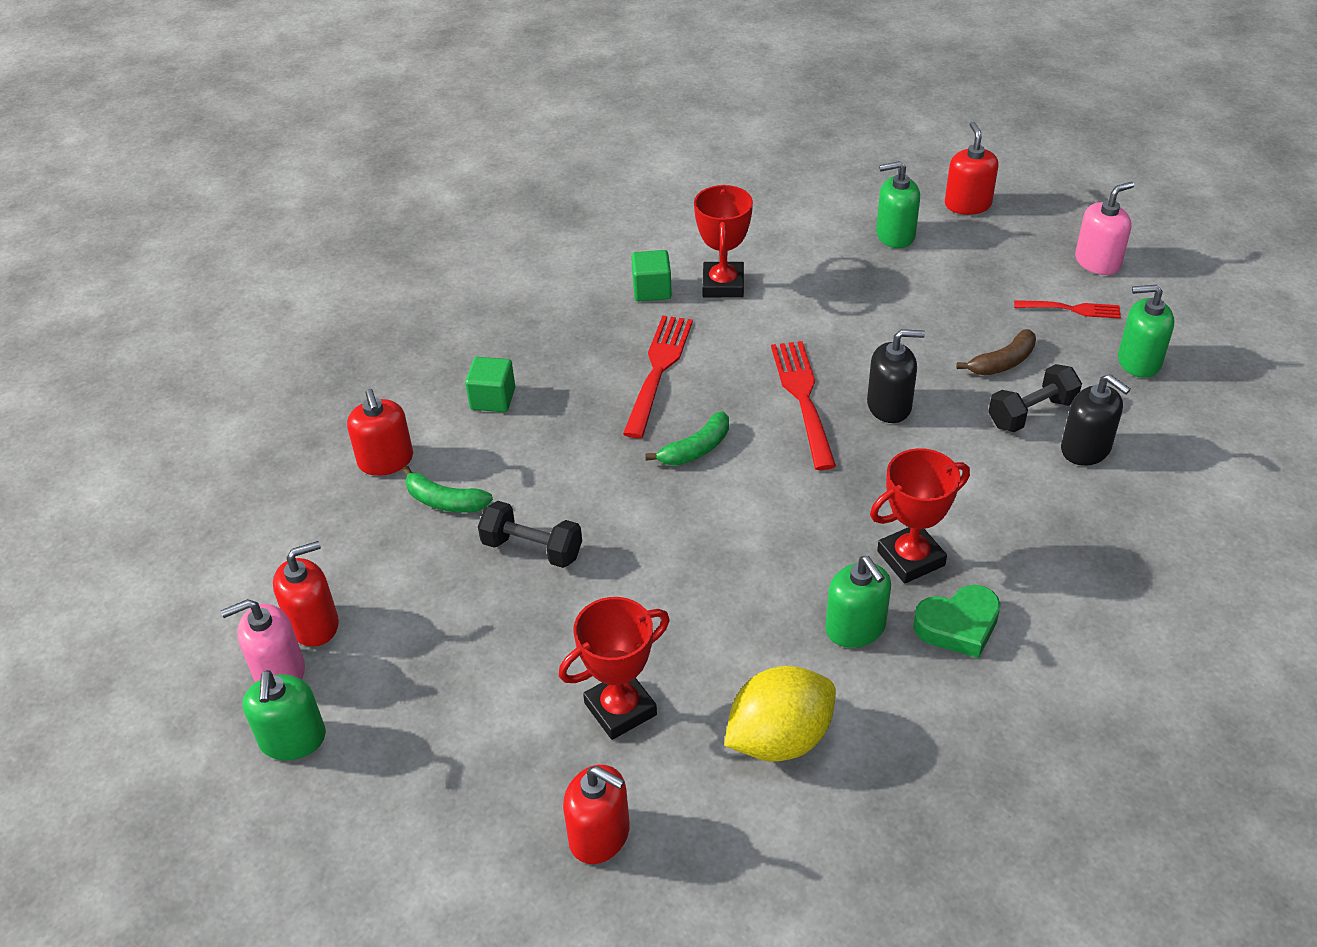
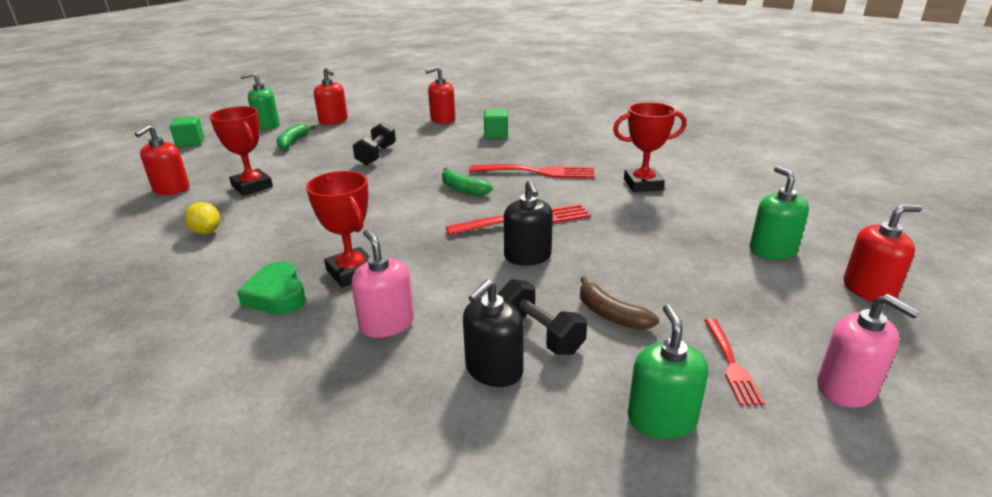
camera: 80 degrees right, 15 degrees down
pink soap dispenser [221,599,305,683] -> pink soap dispenser moved to [351,229,414,338]
green banana [402,466,493,513] -> green banana moved to [277,124,316,150]
green cube [631,250,672,301] -> green cube moved to [170,116,204,147]
yellow lemon [724,666,836,762] -> yellow lemon [185,202,220,234], size x0.55
green soap dispenser [825,556,891,648] -> none

